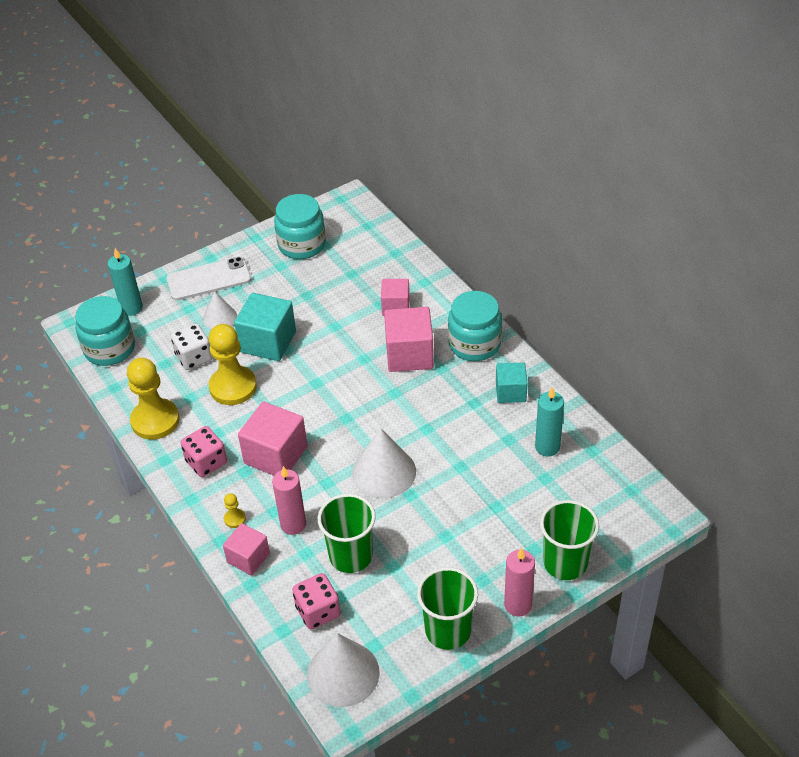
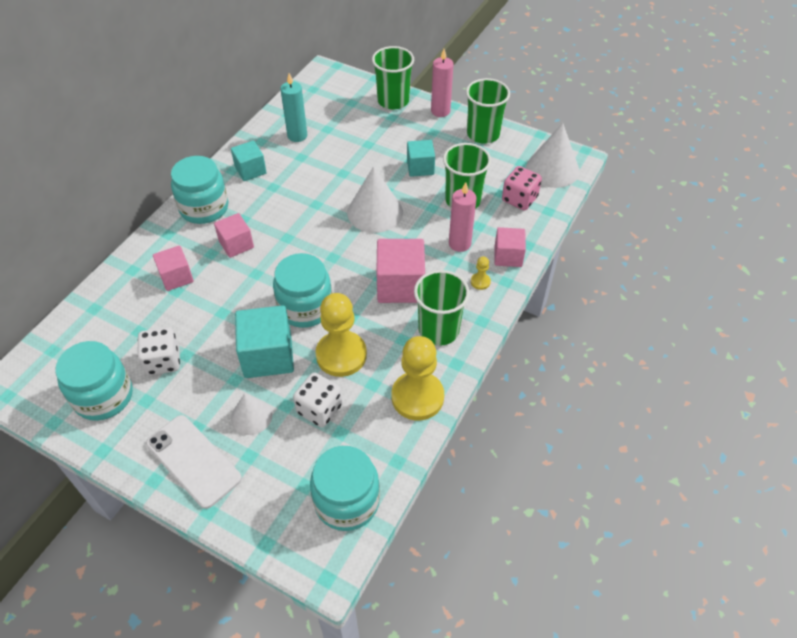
camera: 120 degrees left, 5 degrees up
turquoise candle [108,248,143,316] -> none
pink dice [181,426,227,477] -> green cup [414,270,470,346]
pink cube [384,307,434,372] -> pink cube [214,213,254,258], size x0.62
none -> white dice [137,327,180,375]
none -> turquoise jar [273,253,332,328]
none -> turquoise cube [407,140,435,177]

